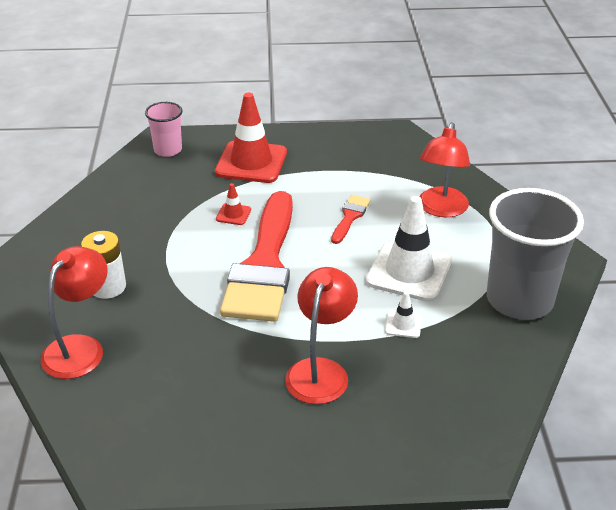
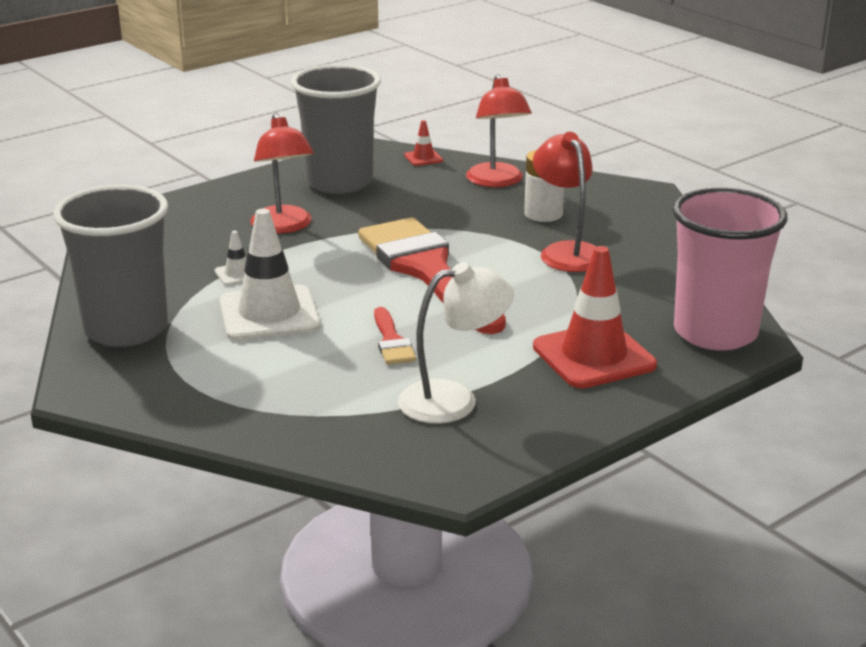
camera: 145 degrees right, 10 degrees down
pink cup [145,102,183,157] -> pink cup [672,188,788,350], size x1.93
red traffic cone [216,183,251,225] -> red traffic cone moved to [404,120,443,166]
red lamp [419,122,470,217] -> red lamp moved to [533,132,596,272]
none -> grey cup [291,64,381,194]
none -> white lamp [398,262,514,424]

